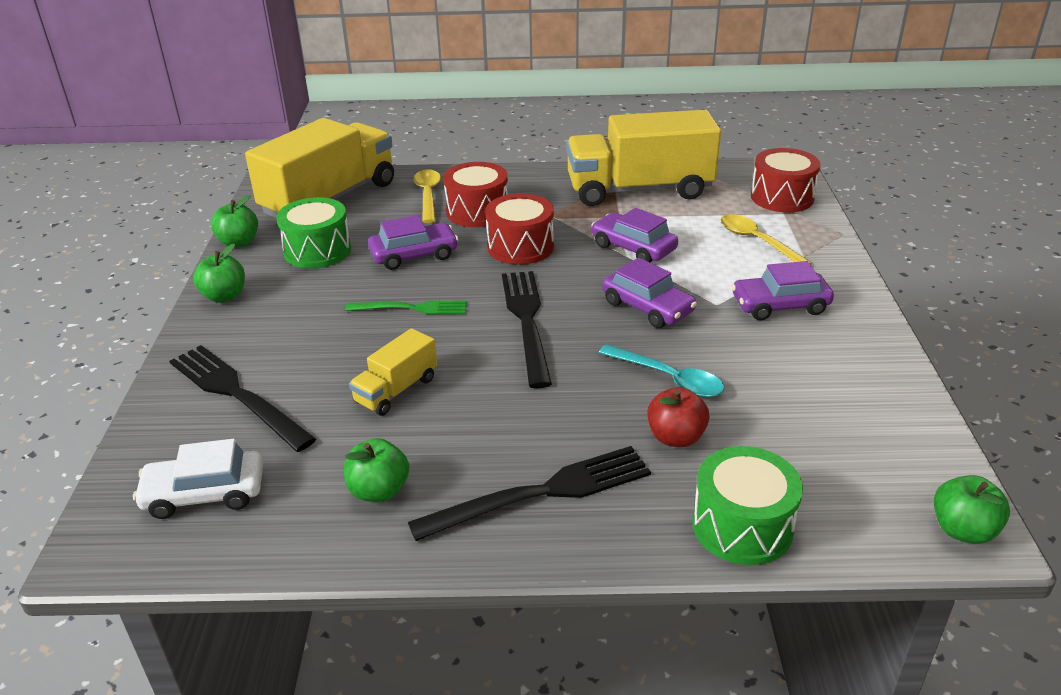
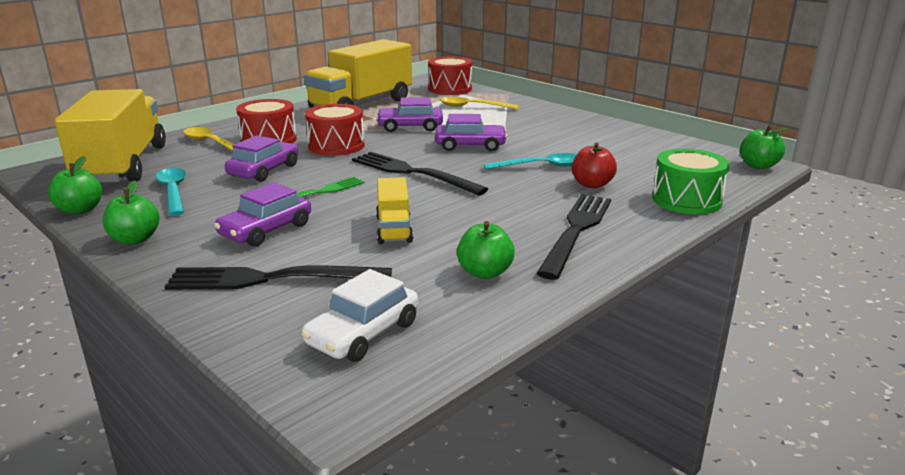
camera: 45 degrees left, 10 degrees down
green drum [276,197,351,268] -> turquoise spoon [155,168,186,216]
purple car [732,261,834,320] -> purple car moved to [214,182,311,247]

